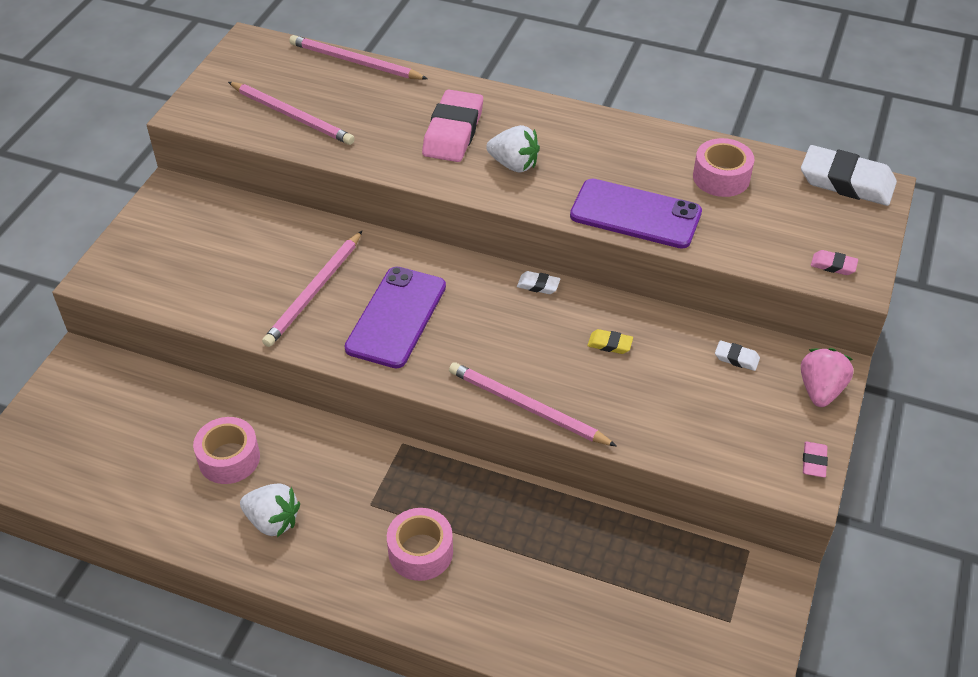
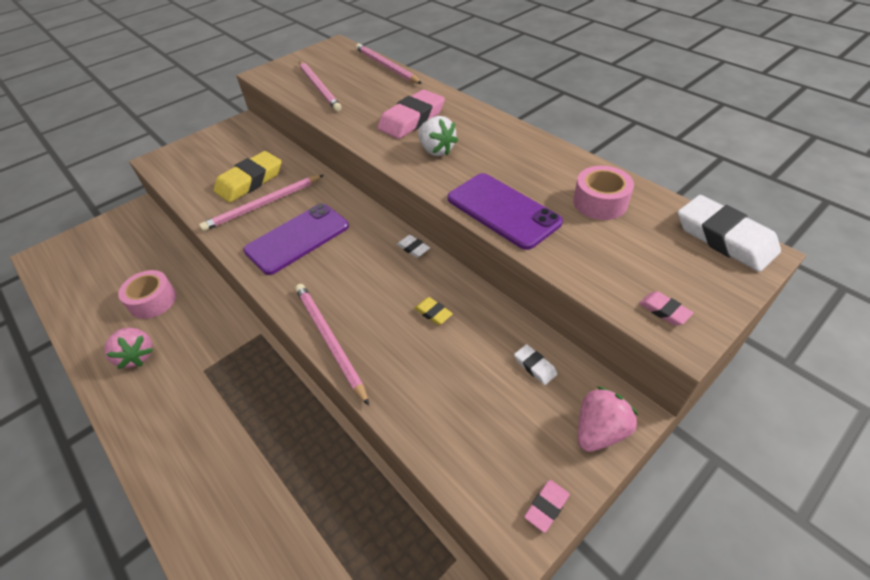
camera: 30 degrees right, 0 degrees up
white strawberry [240,483,300,537] -> pink strawberry [104,327,153,369]
pink tape [387,508,453,581] -> none
none -> yellow eraser [214,151,282,203]

